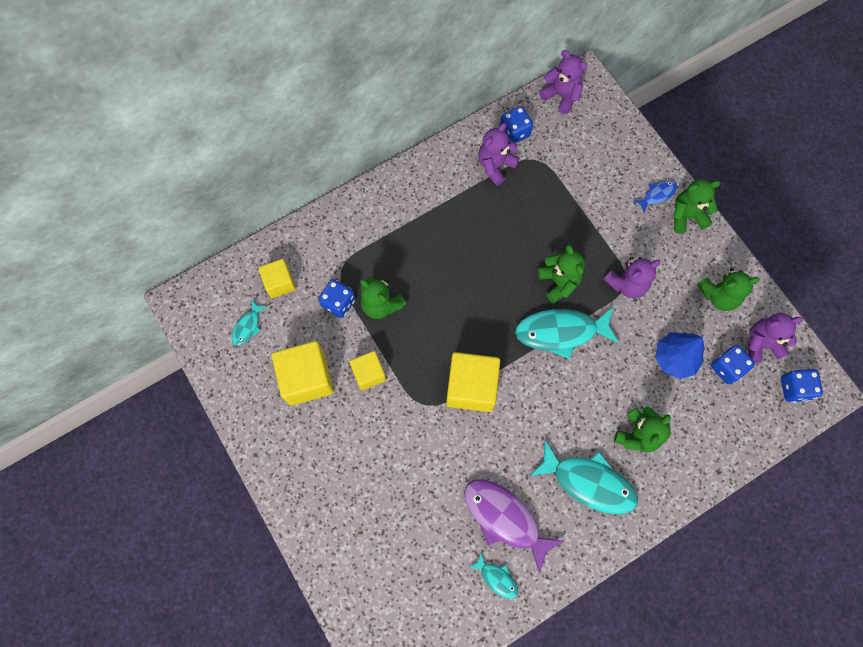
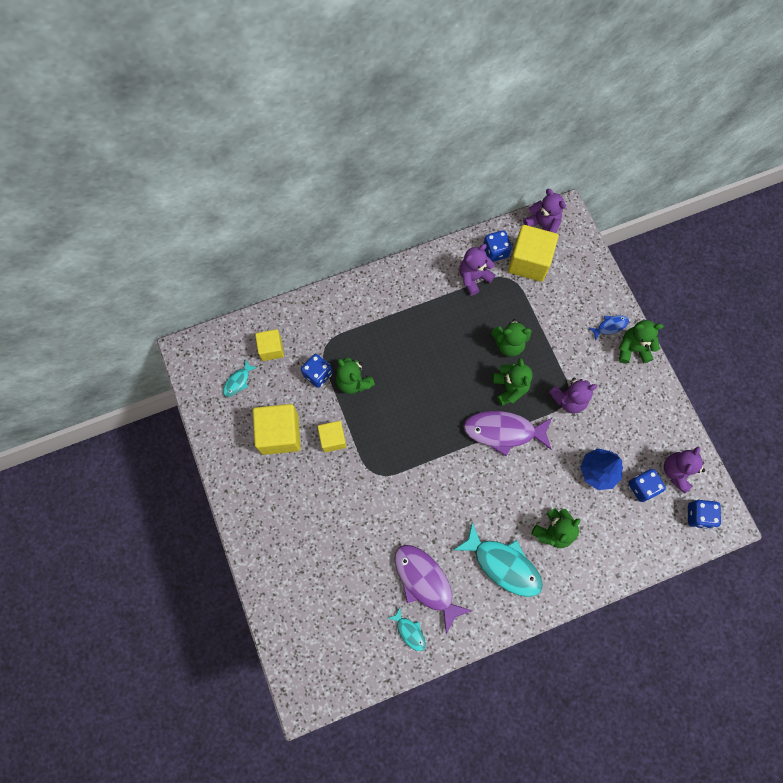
camera: 10 degrees right, 0 degrees up
yellow cube [446,352,500,412] -> yellow cube moved to [508,225,558,282]
turquoise fish [515,307,619,359] -> purple fish [463,411,552,456]
green teddy bear [697,268,760,311] -> green teddy bear moved to [491,319,532,357]
purple teddy bear [748,313,803,363] -> purple teddy bear turned 60 degrees counterclockwise [664,447,705,494]

